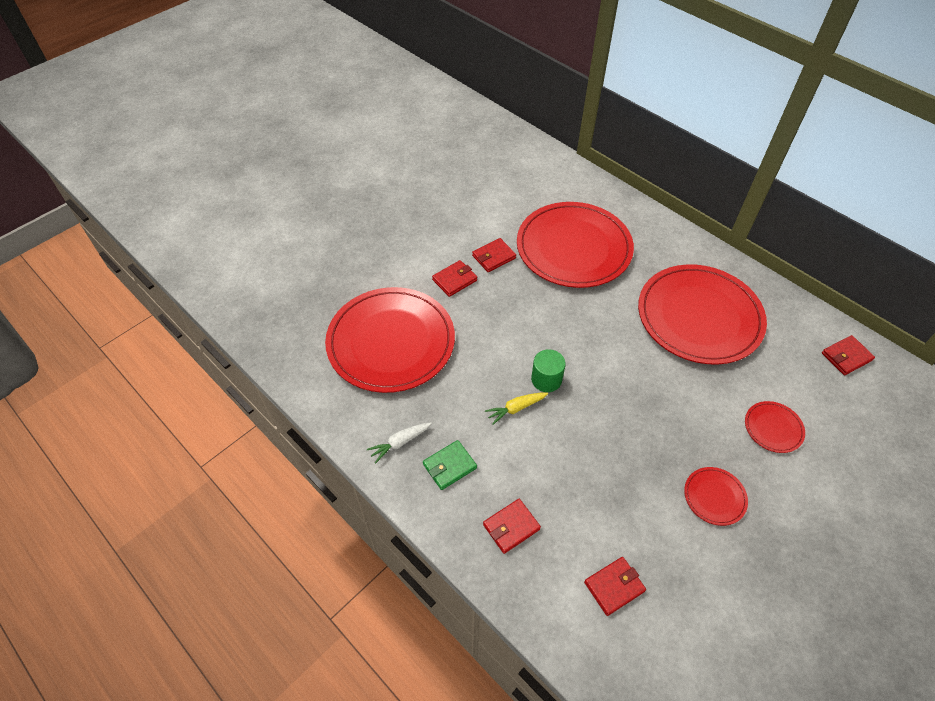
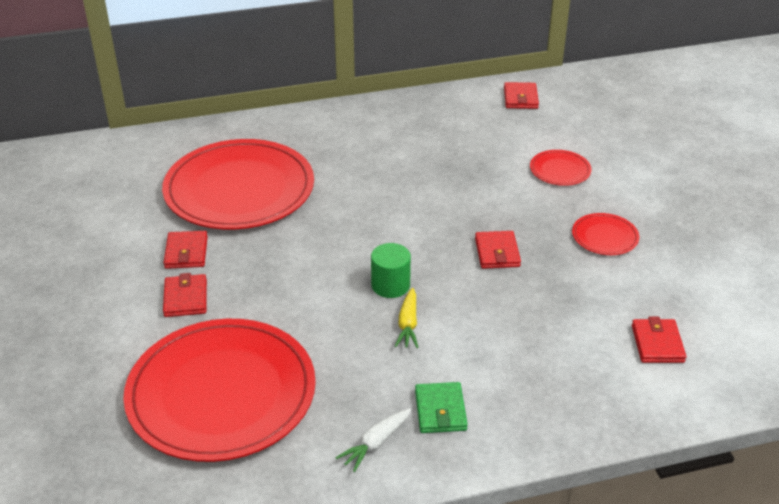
camera: 60 degrees left, 15 degrees down
white carrot [367,423,432,463] -> white carrot turned 45 degrees clockwise [335,408,412,472]
red wallet [483,499,541,554] -> red wallet moved to [475,231,521,269]
red plate [638,264,767,365] -> none

